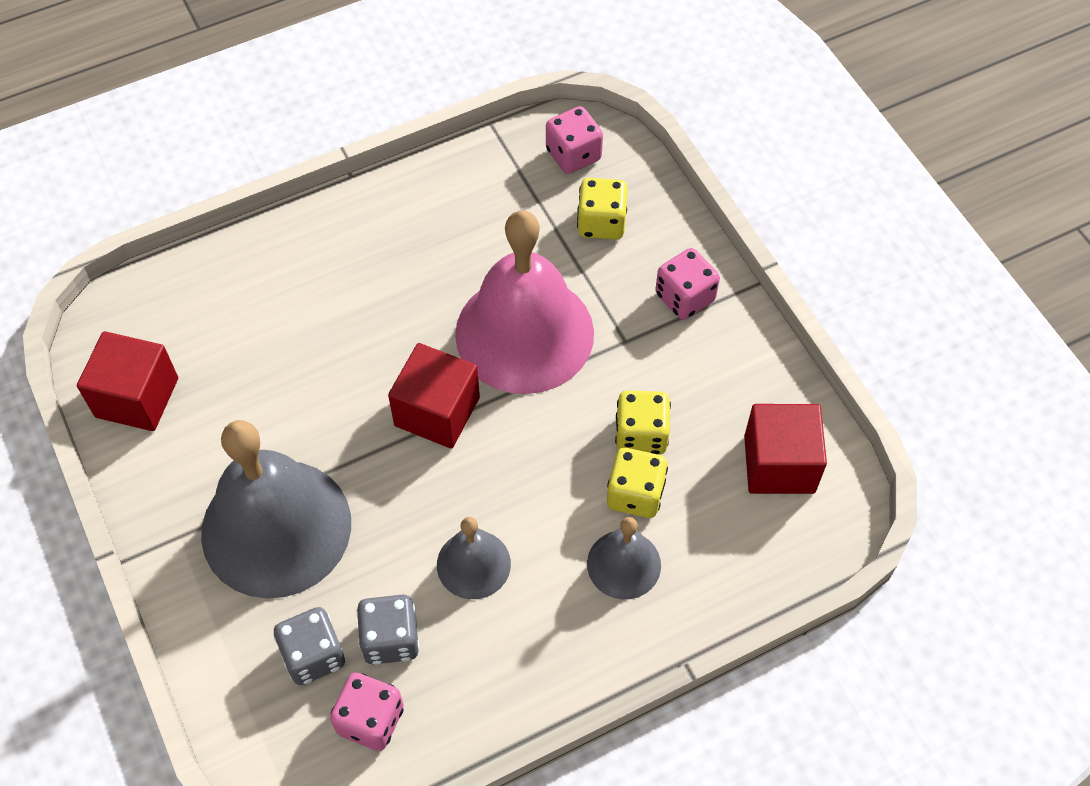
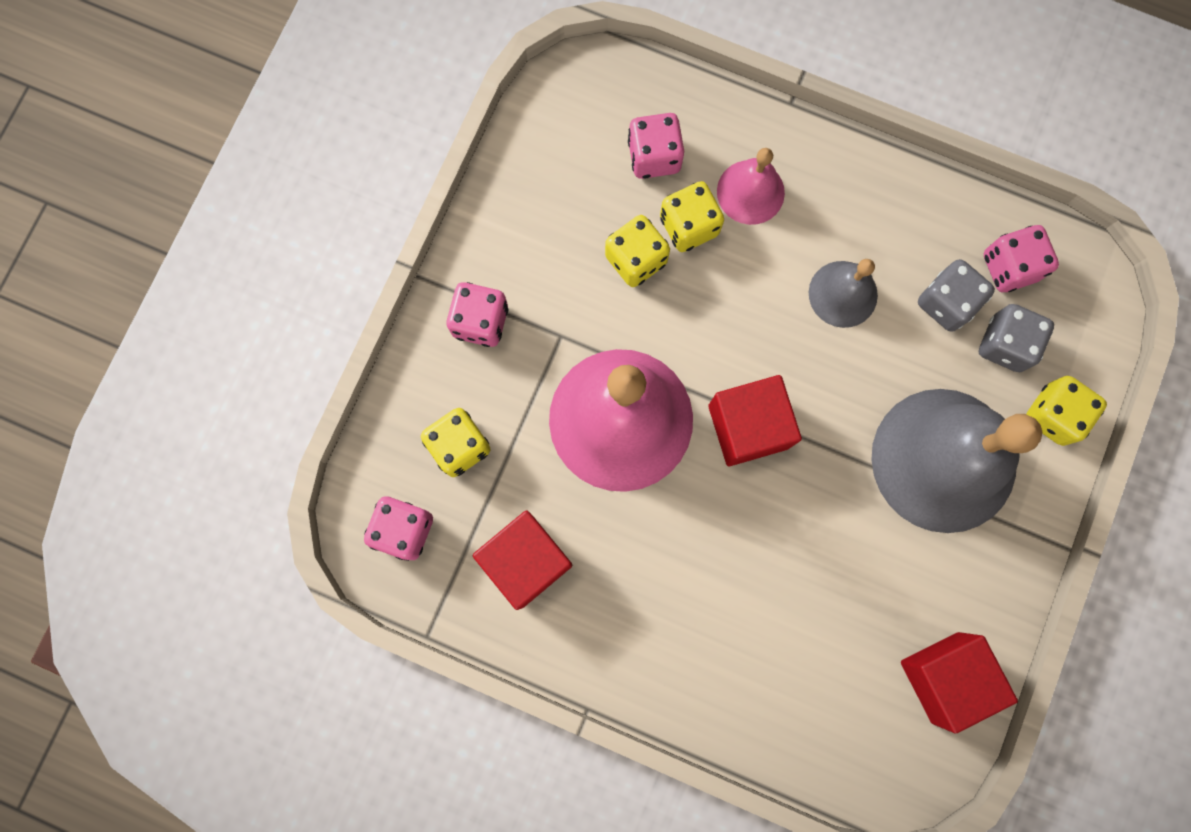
camera: 130 degrees left, 20 degrees up
grey bell [587,517,661,599] -> pink bell [717,148,785,225]
red cube [744,404,827,494] -> red cube moved to [473,510,573,610]
none -> pink dice [628,113,684,179]
none -> yellow dice [1026,376,1107,446]

